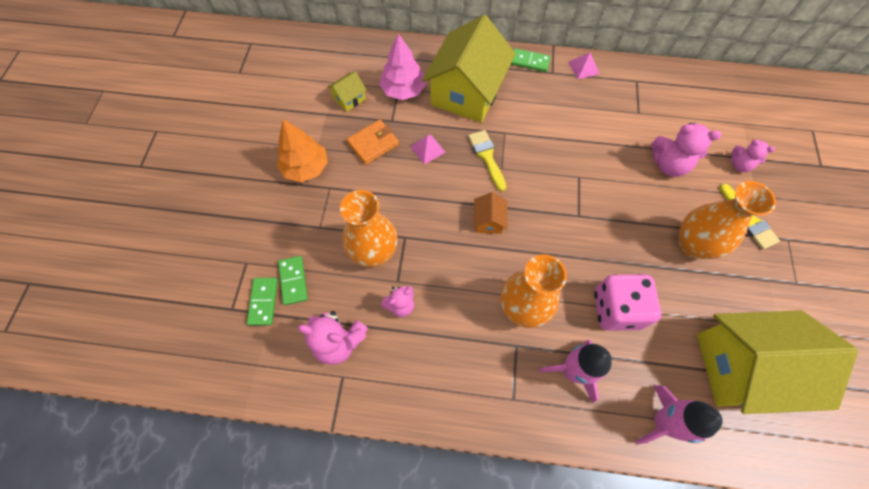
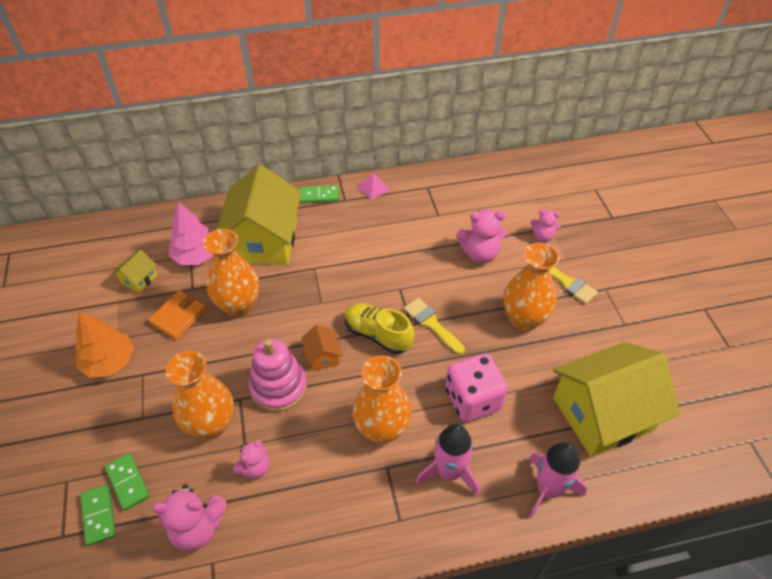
camera: 20 degrees left, 15 degrees down
pink pyramid [410,135,446,164] -> orange vase [203,229,259,317]
yellow brush [468,130,506,191] -> yellow brush moved to [404,298,465,355]
none -> pink stacking toy [249,338,307,412]
none -> yellow shoe [345,303,415,354]

